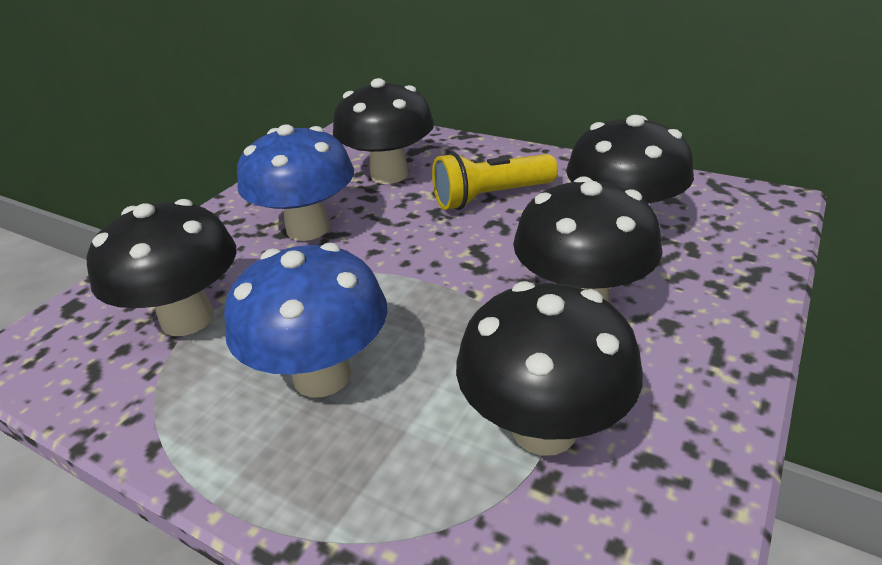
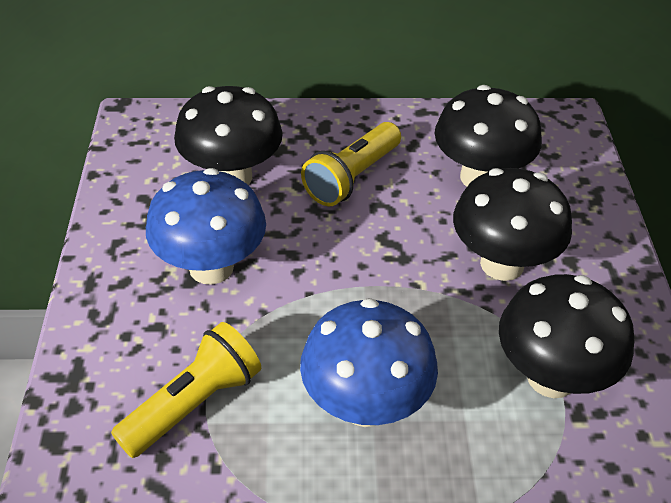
camera: 35 degrees left, 10 degrees up
black mushroom [86,199,236,336] -> yellow flashlight [111,322,261,458]

